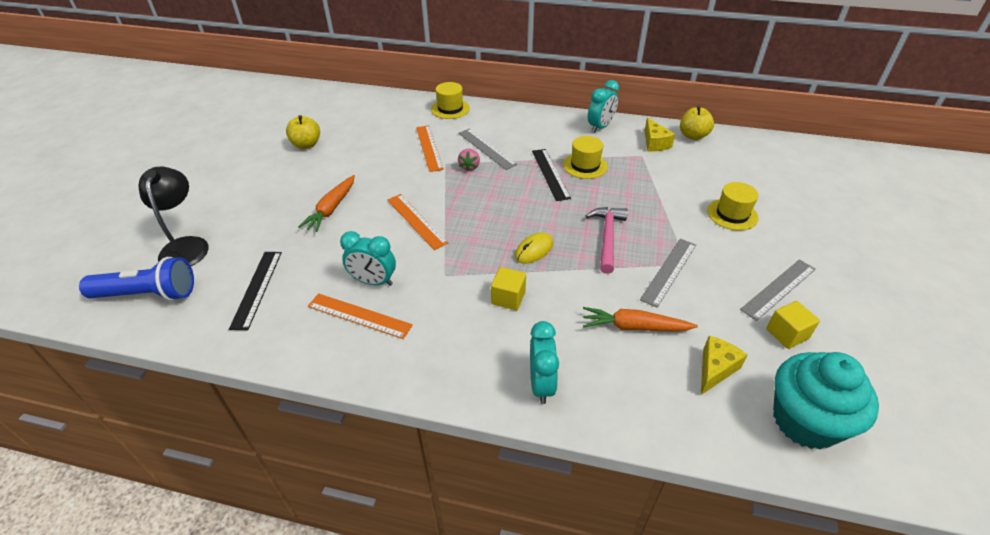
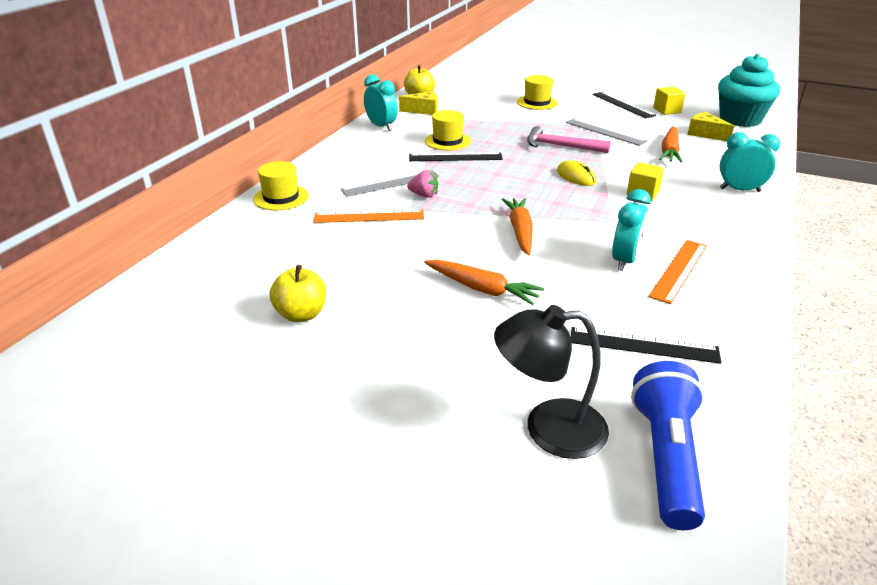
camera: 80 degrees left, 10 degrees down
orange ruler [387,194,448,250] -> orange carrot [501,198,533,255]
grey ruler [740,259,816,321] -> black ruler [593,92,656,118]

